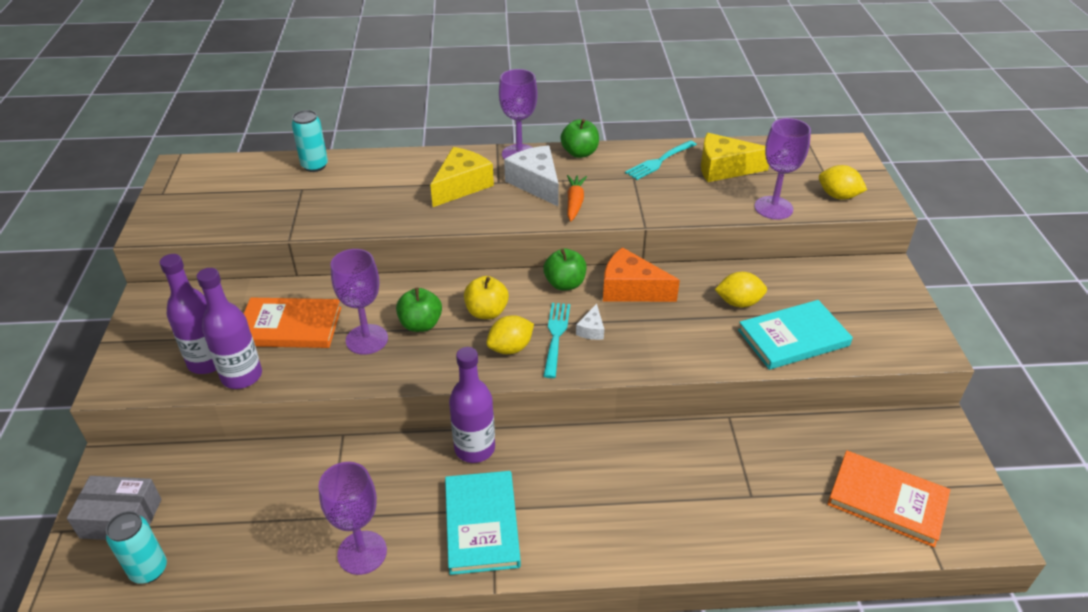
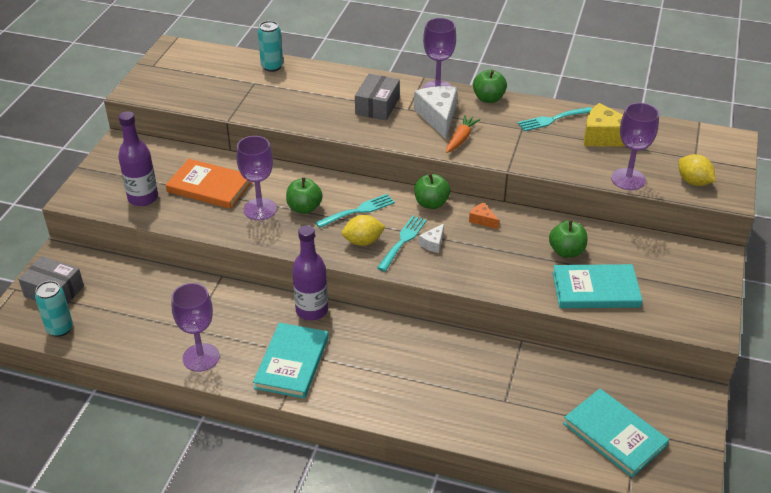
camera: 20 degrees right, 0 degrees up
purple bottle [197,268,262,389] -> none
yellow cheese [430,147,494,207] -> grey box [355,74,400,121]
yellow apple [464,276,509,319] -> turquoise fork [315,194,395,228]
orange cheese [603,247,680,302] -> orange cheese [469,203,499,229], size x0.49
yellow lemon [715,272,767,308] -> green apple [549,220,588,258]
orange book [827,451,950,547] -> turquoise book [563,388,669,478]

